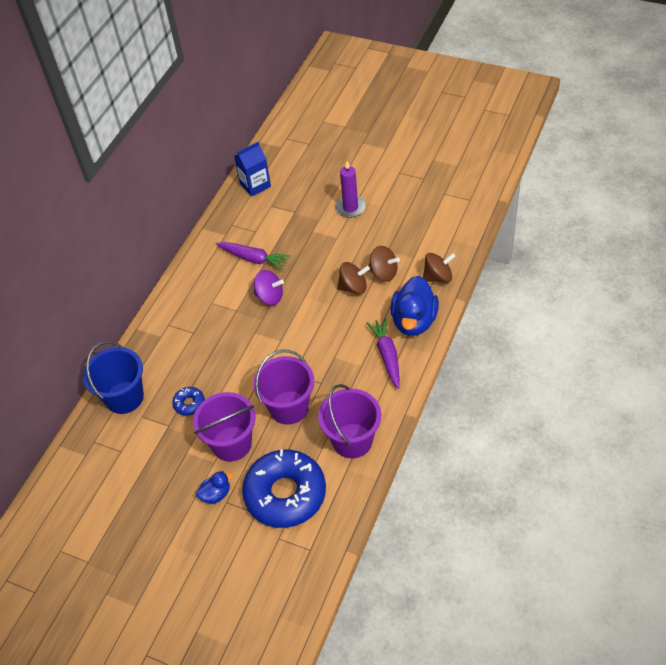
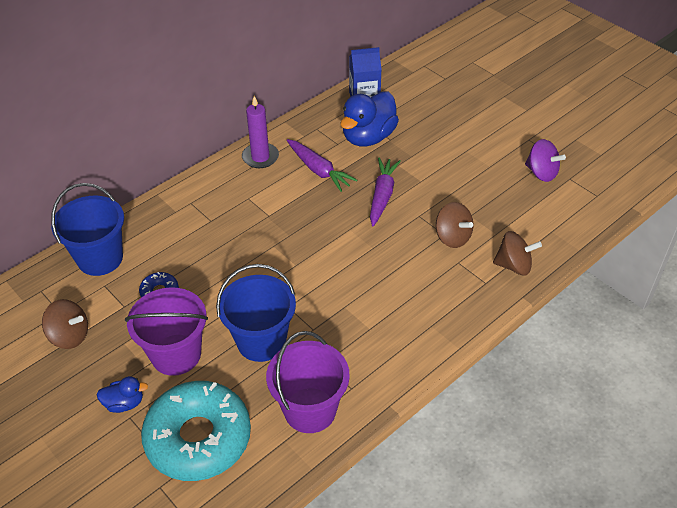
camera: 20 degrees right, 5 degrees down
blue donut [242,450,326,528] -> turquoise donut [141,381,251,481]
purple bucket [253,350,314,425] -> blue bucket [216,264,296,362]
purple spinning top [254,270,284,305] -> purple spinning top moved to [525,139,566,182]
purple candle [335,161,366,218] -> purple candle moved to [242,96,279,168]
brown spinning top [337,262,370,294] -> brown spinning top moved to [42,299,88,349]
purple carrot [366,318,400,389] -> purple carrot moved to [370,158,401,226]
blue duck [390,276,439,336] -> blue duck moved to [340,92,399,147]

